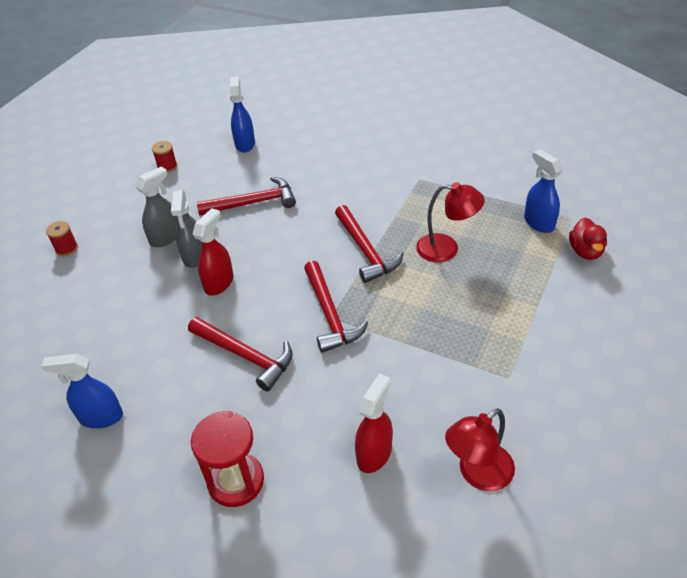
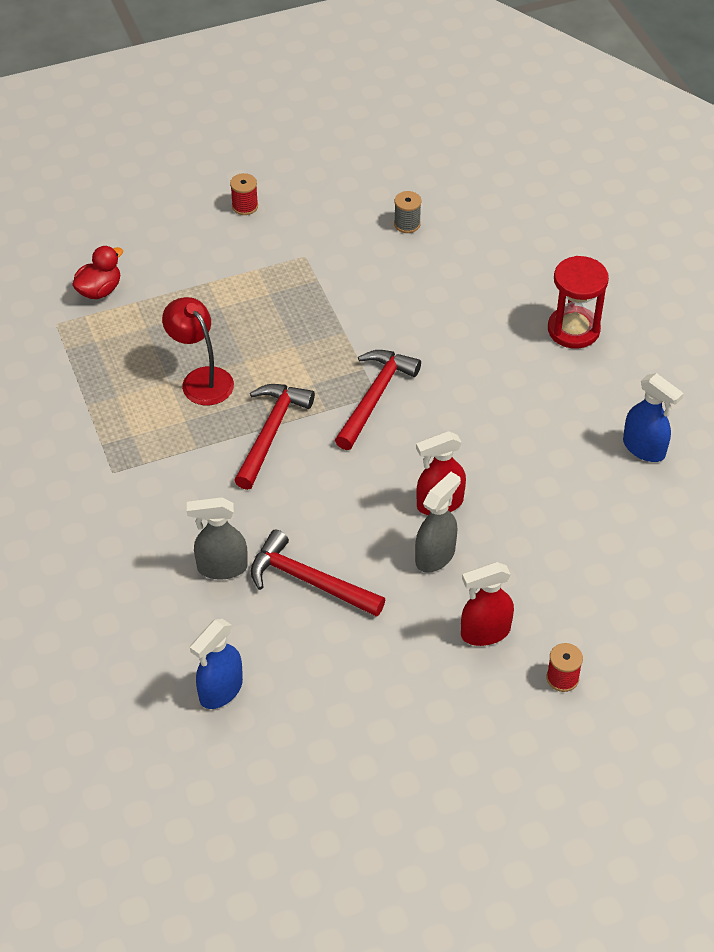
camera: 140 degrees left, 5 degrees up
grey spray bottle [135,166,178,247] -> grey spray bottle moved to [187,497,248,579]
red spool [152,141,177,173] -> red spool moved to [230,173,258,215]
red hammer [188,317,293,391] -> none
red spray bottle [355,373,393,473] -> red spray bottle moved to [461,562,514,646]
red lamp [445,408,515,491] -> grey spool [394,191,421,233]
blue spray bottle [524,149,563,233] -> none

